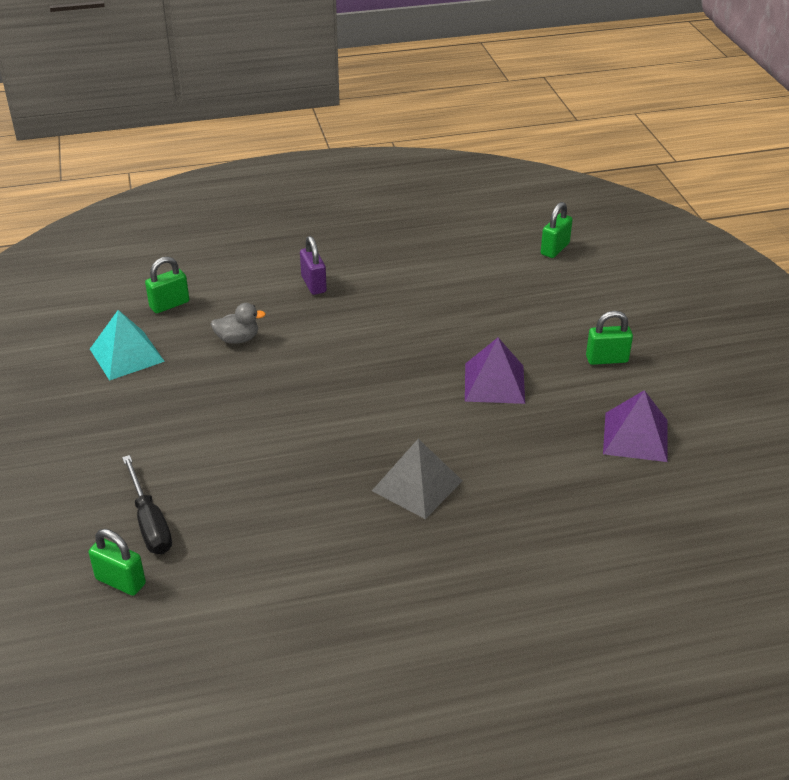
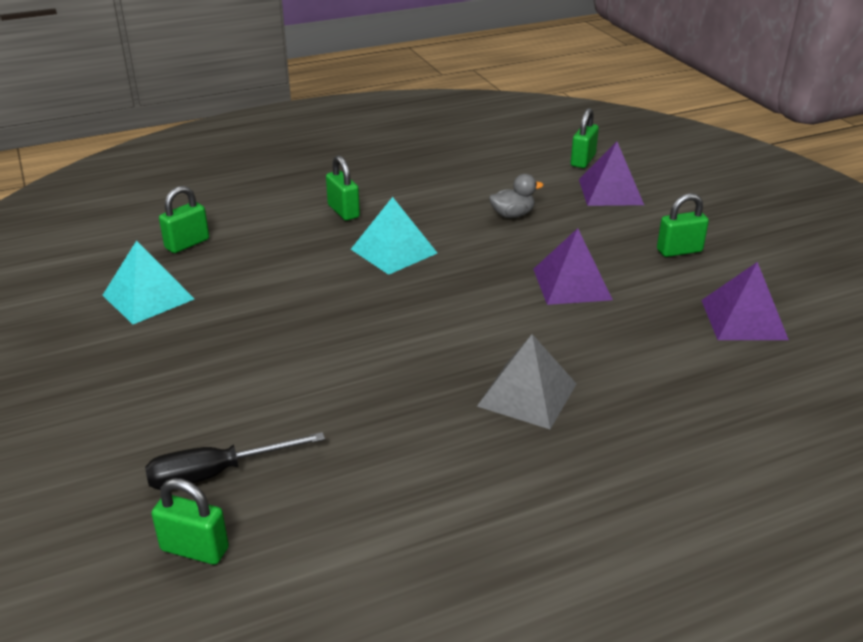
camera: 10 degrees left, 5 degrees down
black screwdriver [122,455,172,554] -> black screwdriver turned 105 degrees clockwise [145,432,325,490]
grey duck [211,303,266,344] -> grey duck moved to [489,174,544,218]
purple padlock [300,236,327,295] -> green padlock [326,155,360,221]
none -> turquoise pyramid [351,197,437,275]
none -> purple pyramid [579,142,644,206]

